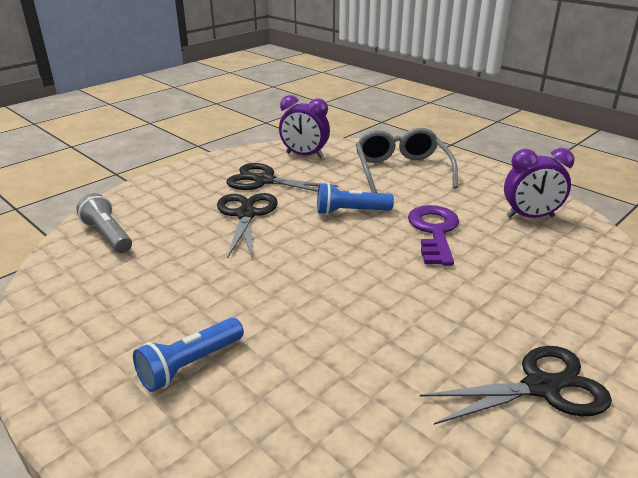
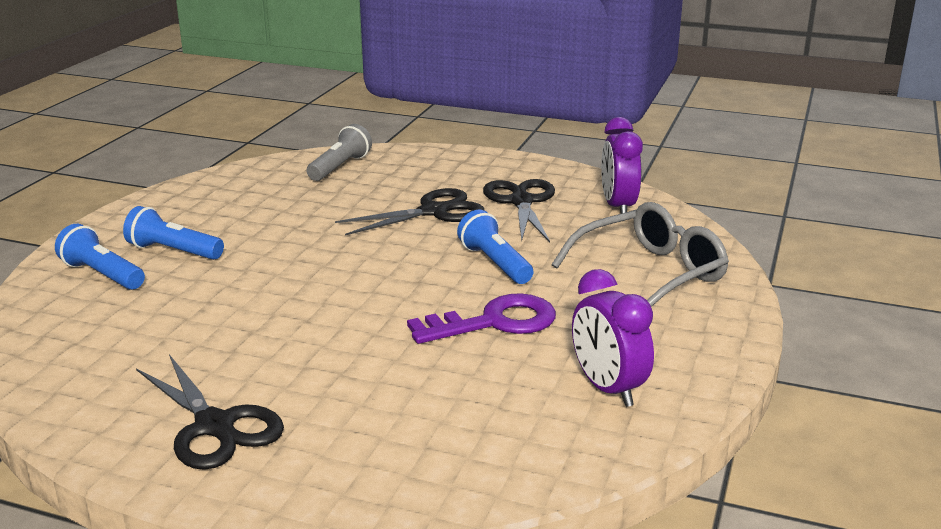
camera: 65 degrees right, 5 degrees down
none -> blue flashlight [55,224,145,290]

